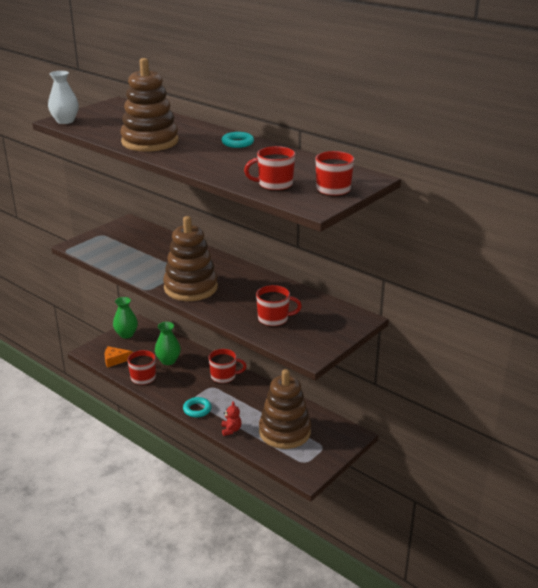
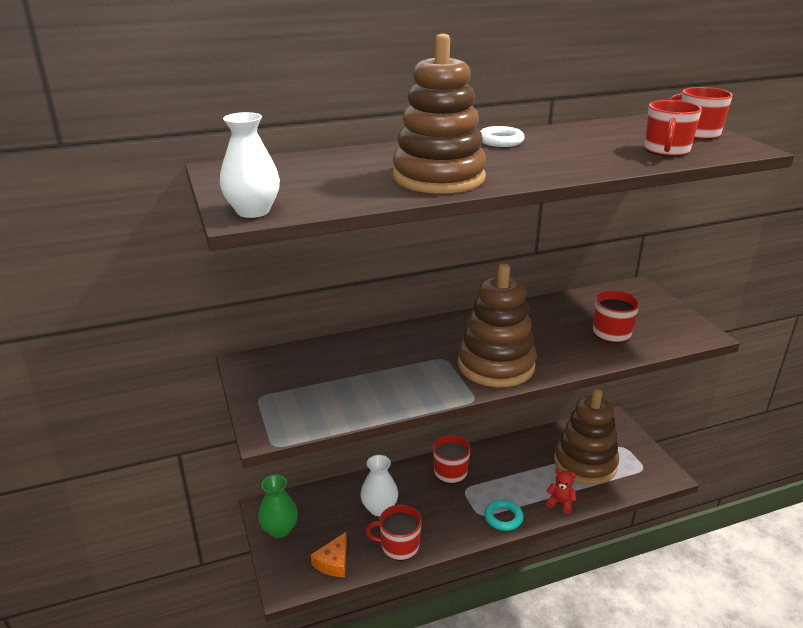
camera: 60 degrees left, 0 degrees up
green vase [155,322,181,365] -> white vase [360,455,398,516]
turquoise ring [222,132,254,148] -> white ring [481,126,525,147]

